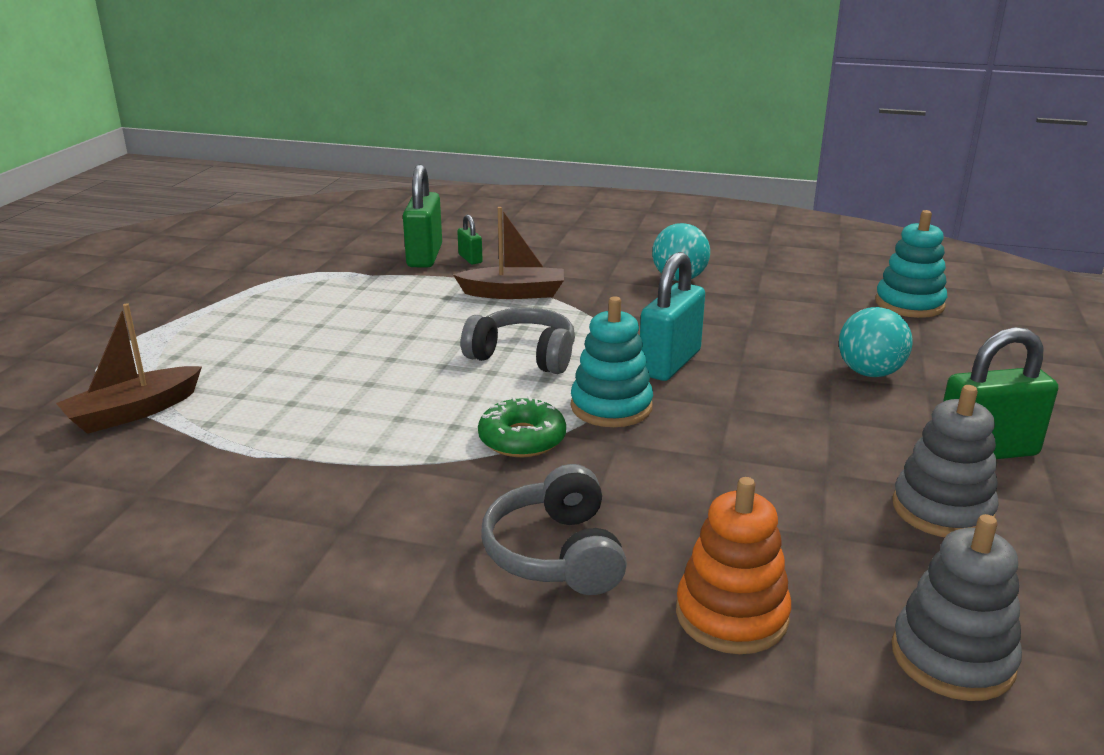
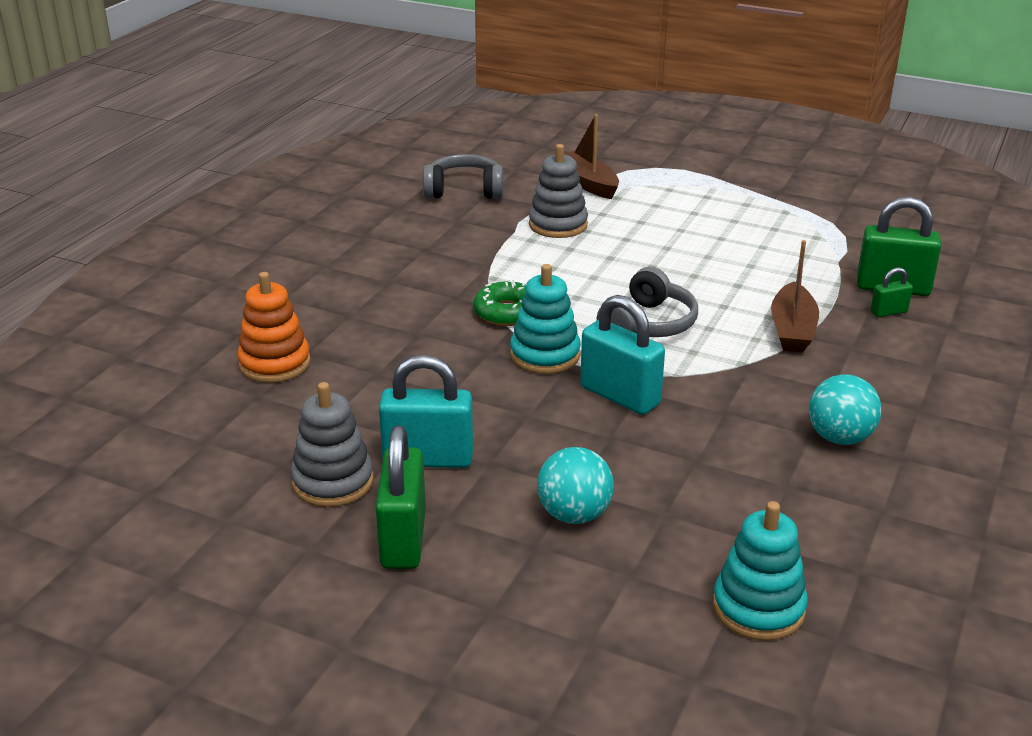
camera: 100 degrees right, 5 degrees up
grey headphones [481,464,627,595] -> grey headphones moved to [423,154,503,199]
grey stacking toy [892,514,1022,701] -> grey stacking toy moved to [529,144,588,238]
none -> turquoise padlock [379,355,473,468]

